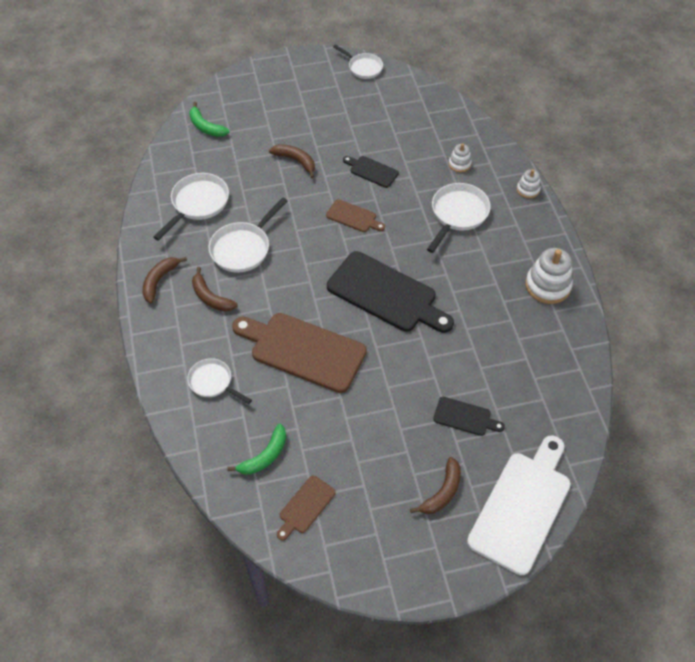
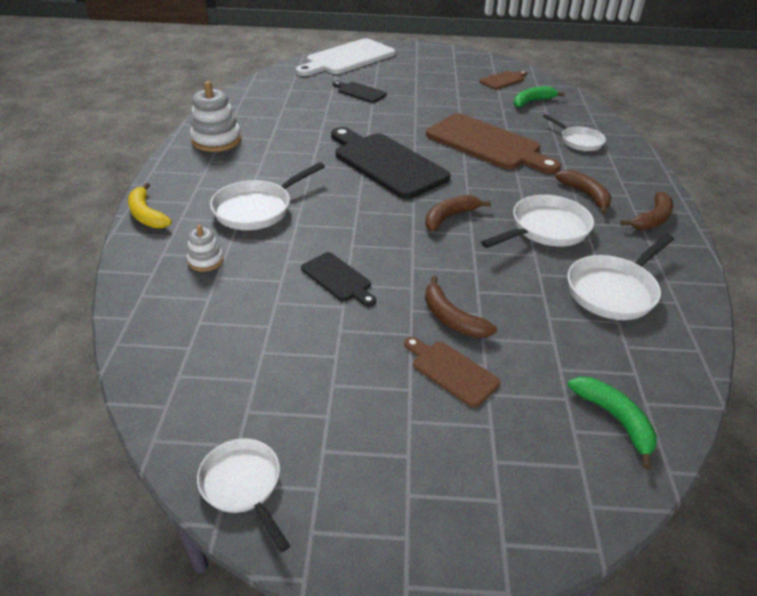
camera: 165 degrees left, 15 degrees down
brown cutting board [326,199,385,232] -> brown cutting board moved to [404,337,500,407]
brown banana [410,457,461,514] -> brown banana moved to [425,195,491,231]
white stacking toy [517,169,541,198] -> yellow banana [128,183,172,229]

